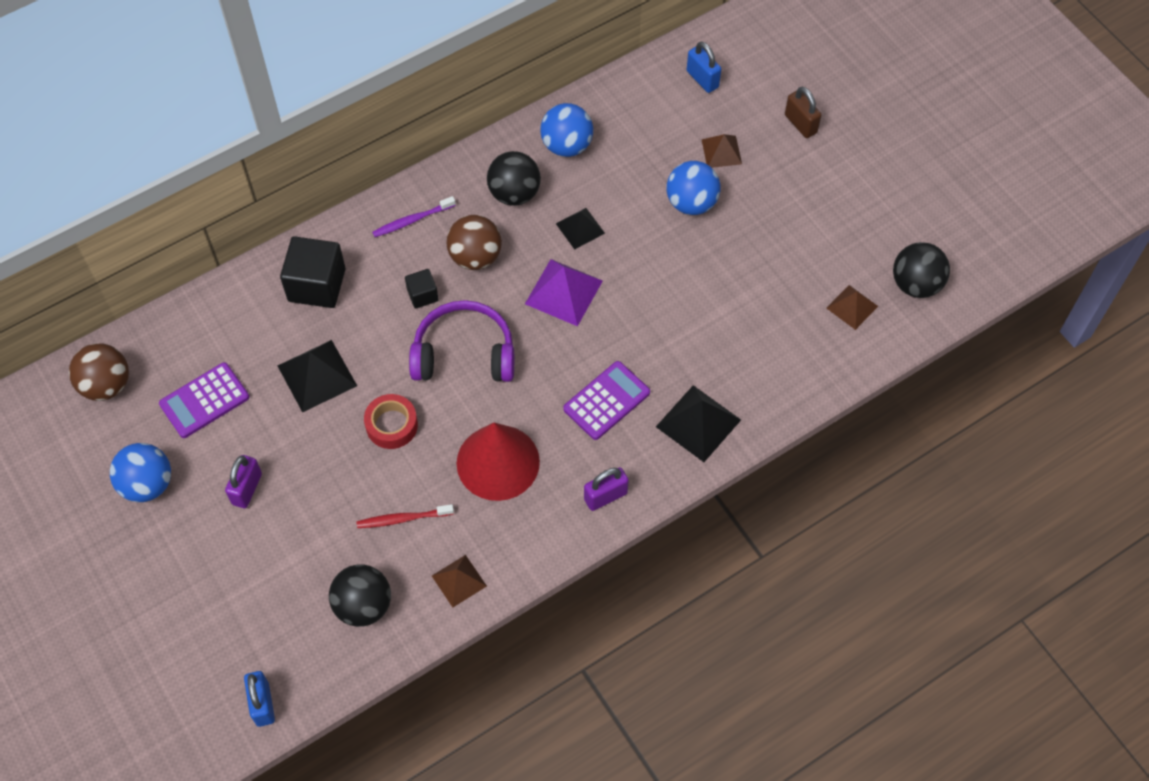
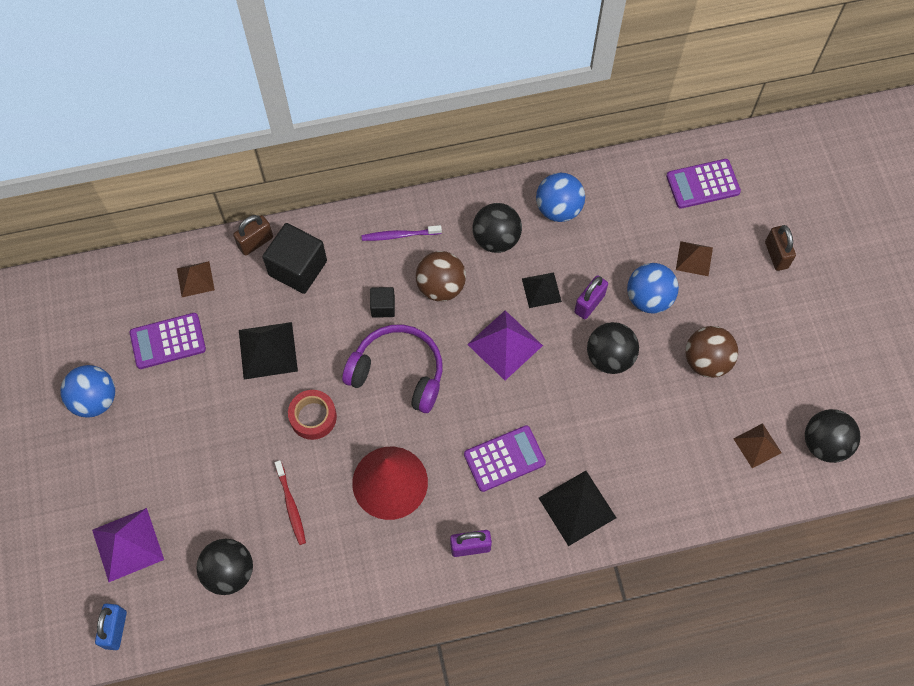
camera: 20 degrees right, 5 degrees up
brown ball [69,343,129,401] -> brown ball moved to [685,326,738,378]
purple padlock [225,455,262,508] -> purple padlock moved to [574,275,608,319]
red toothbrush [356,504,454,528] -> red toothbrush turned 120 degrees counterclockwise [274,460,306,545]
brown pyramid [432,555,487,607] -> brown pyramid moved to [177,261,215,297]
blue padlock [687,41,721,93] -> purple calculator [666,159,741,209]
none -> purple pyramid [92,508,164,582]
none -> brown padlock [233,215,273,256]
none -> black ball [587,322,639,374]

